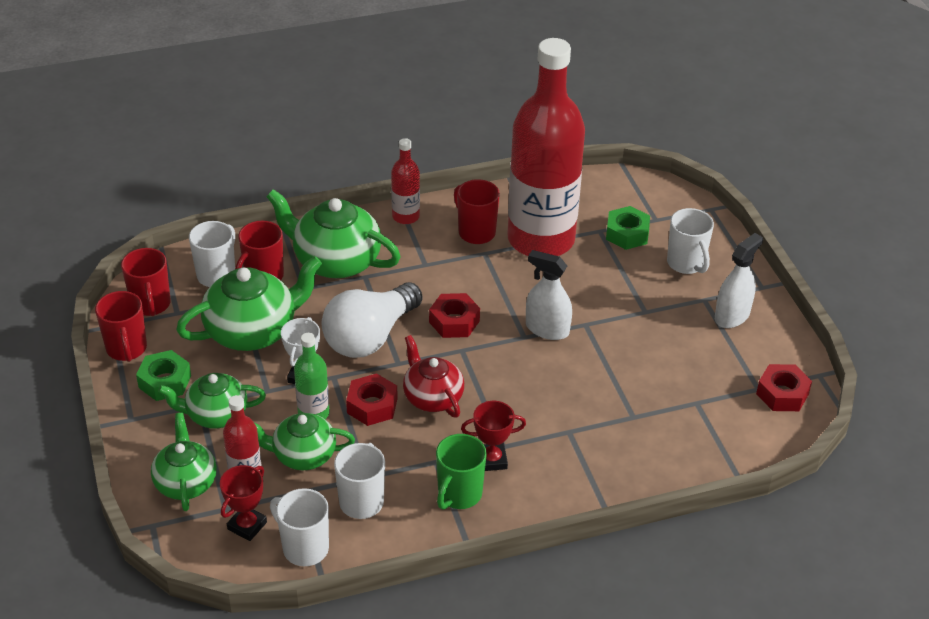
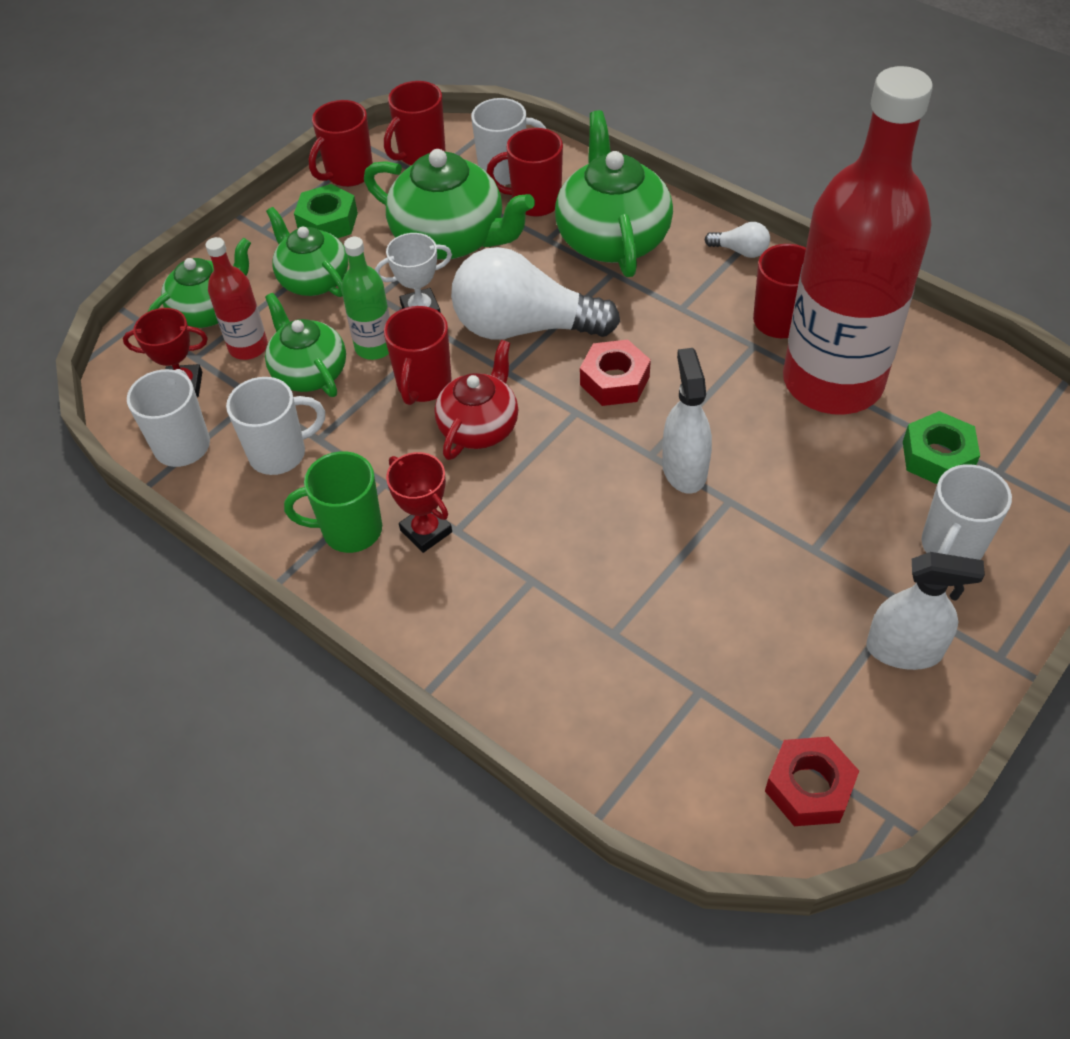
camera: 60 degrees right, 10 degrees up
red nut [346,373,398,426] -> red mug [384,306,452,405]
red bottle [391,138,420,224] -> white light bulb [705,222,770,258]

